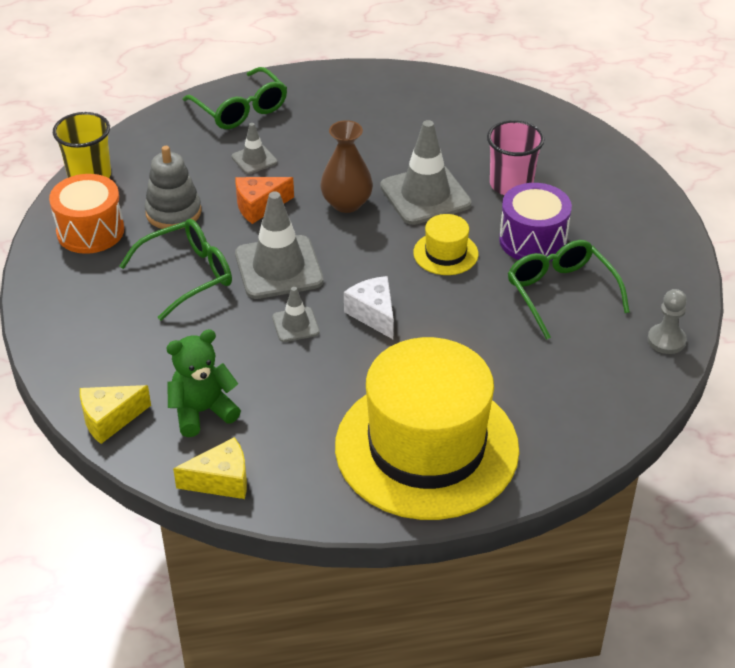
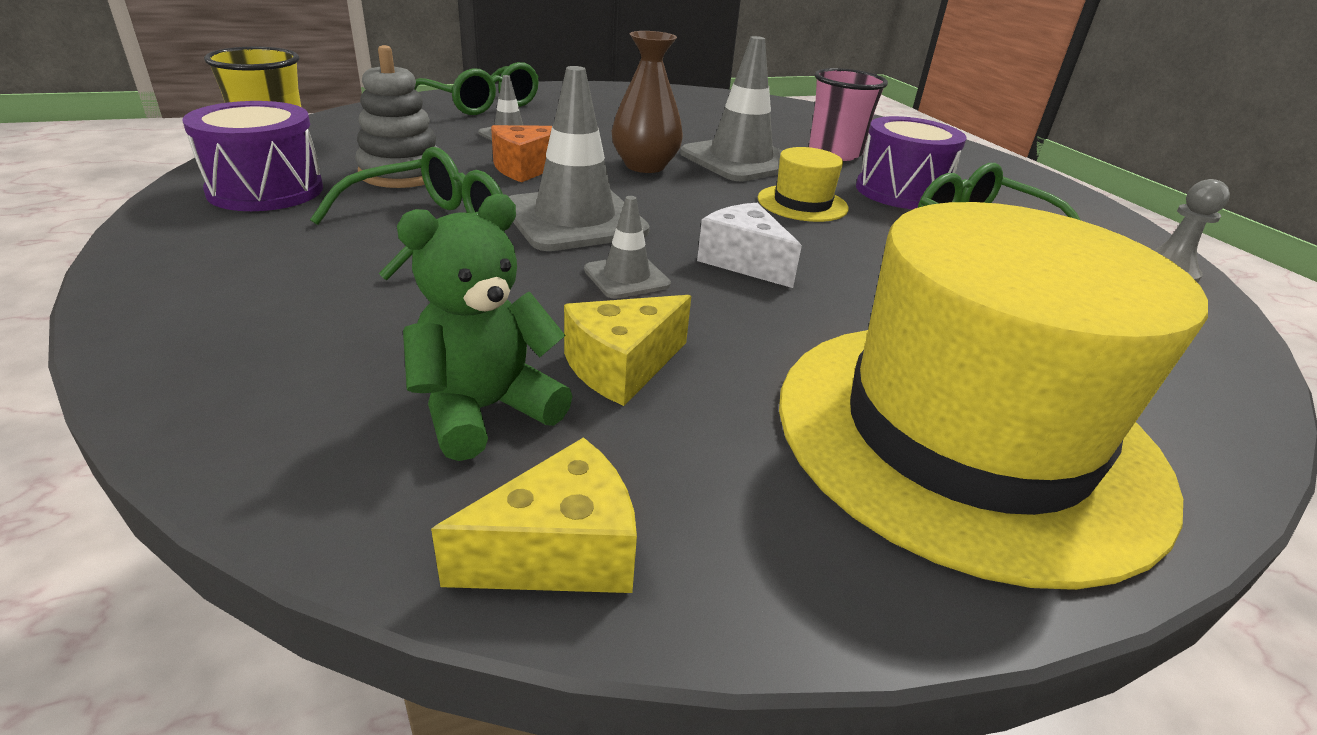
camera: 15 degrees left, 10 degrees down
orange drum [49,174,124,254] -> purple drum [183,101,323,211]
yellow cheese [80,385,151,444] -> yellow cheese moved to [564,295,691,406]

